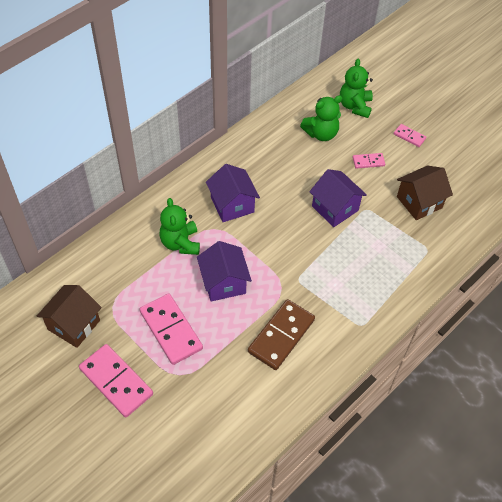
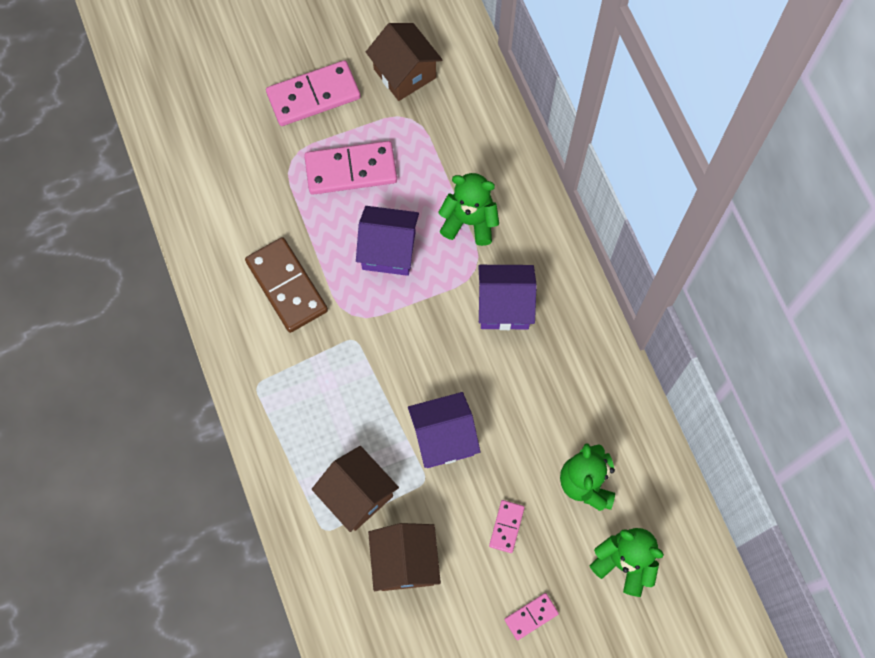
camera: 115 degrees right, 15 degrees up
none -> brown house [312,446,399,532]

